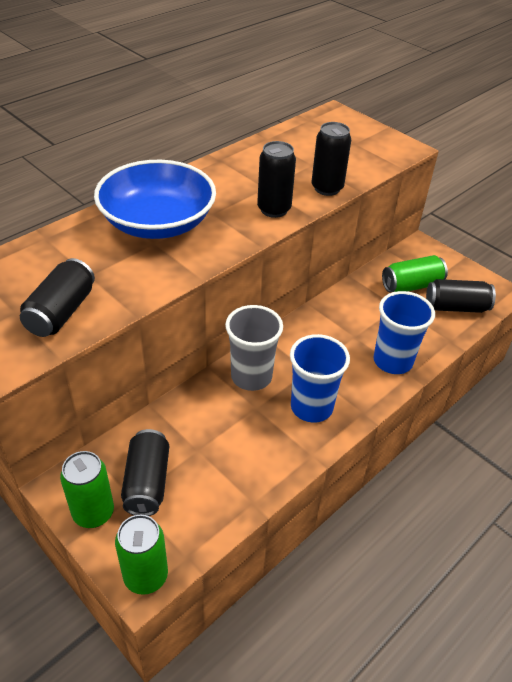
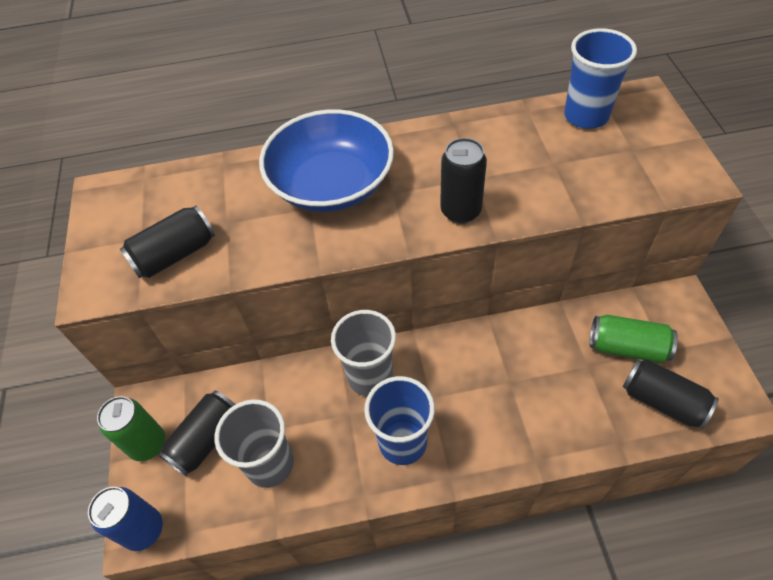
camera: 40 degrees right, 10 degrees up
green can [115,515,168,595] -> blue can [88,487,163,551]
black can [312,122,351,196] -> none
blue cup [373,291,435,374] -> blue cup moved to [564,28,637,129]
none -> grey cup [214,399,294,488]

